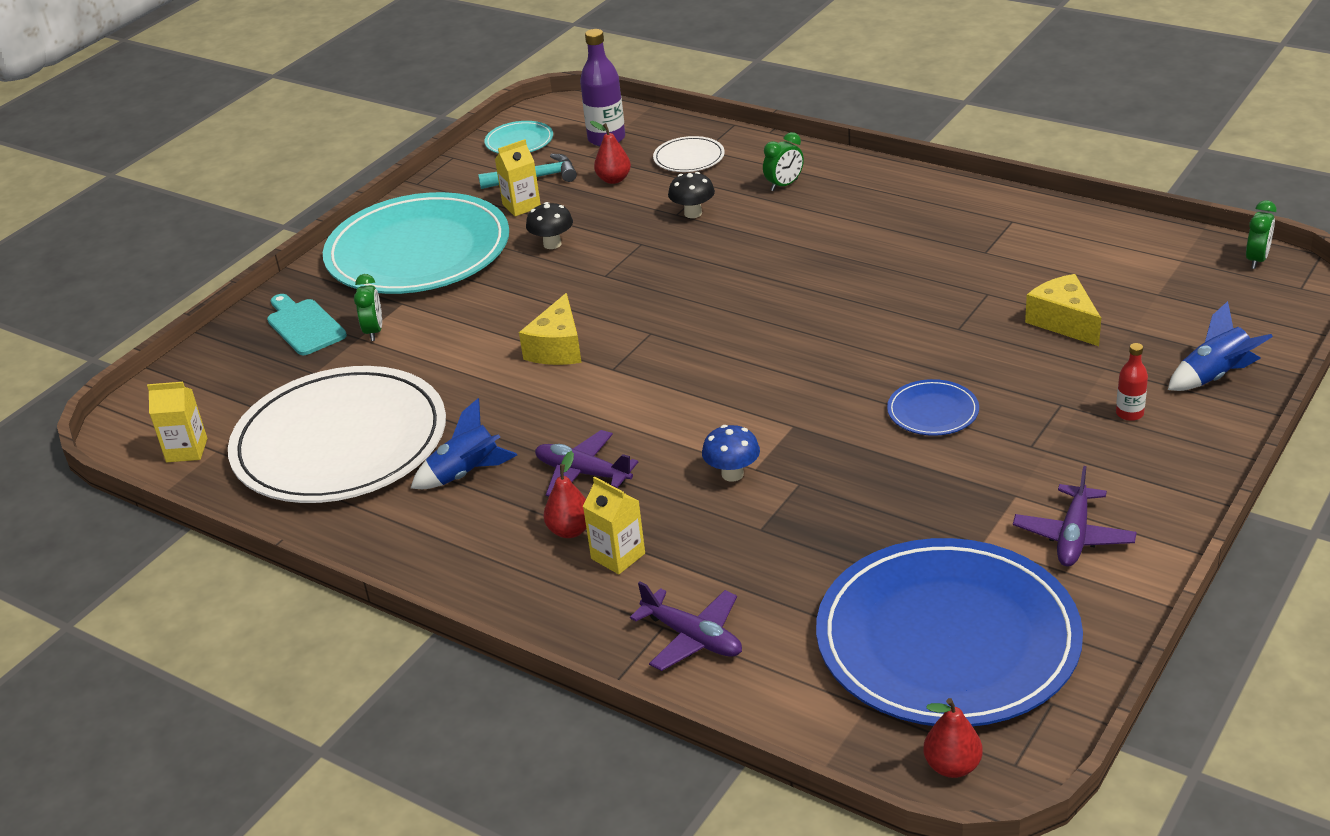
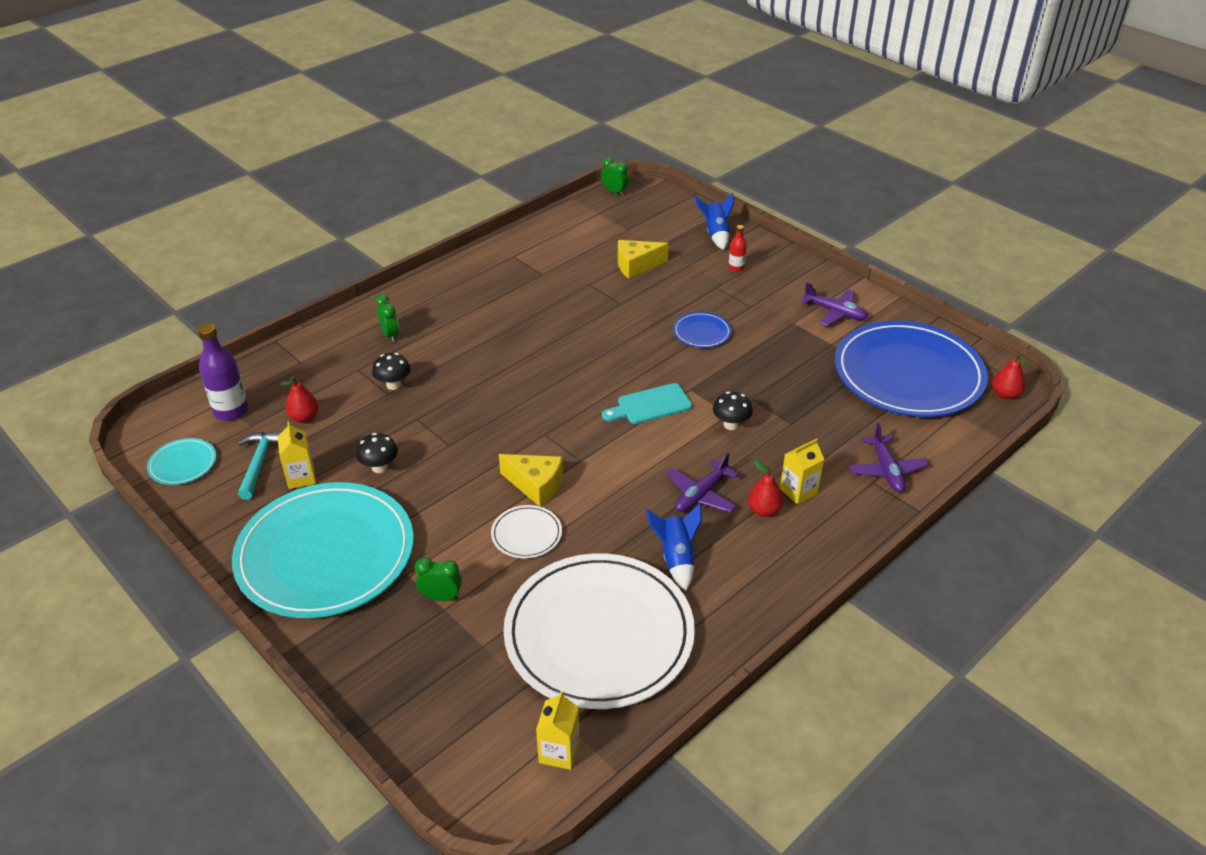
camera: 80 degrees left, 5 degrees up
turquoise cutting board [267,294,347,355] -> turquoise cutting board moved to [602,383,692,424]
purple plane [630,581,742,671] -> purple plane turned 120 degrees clockwise [849,423,929,492]
white plate [653,136,725,172] -> white plate moved to [491,505,562,558]
blue mushroom [702,425,760,482] -> black mushroom [713,391,753,430]

